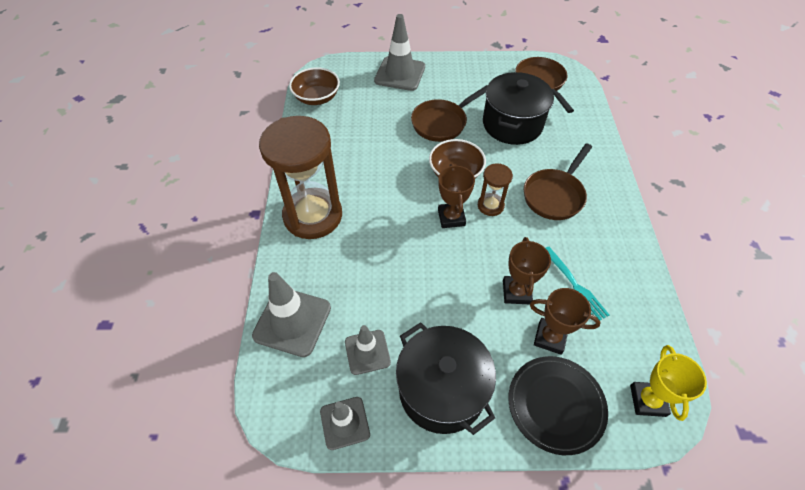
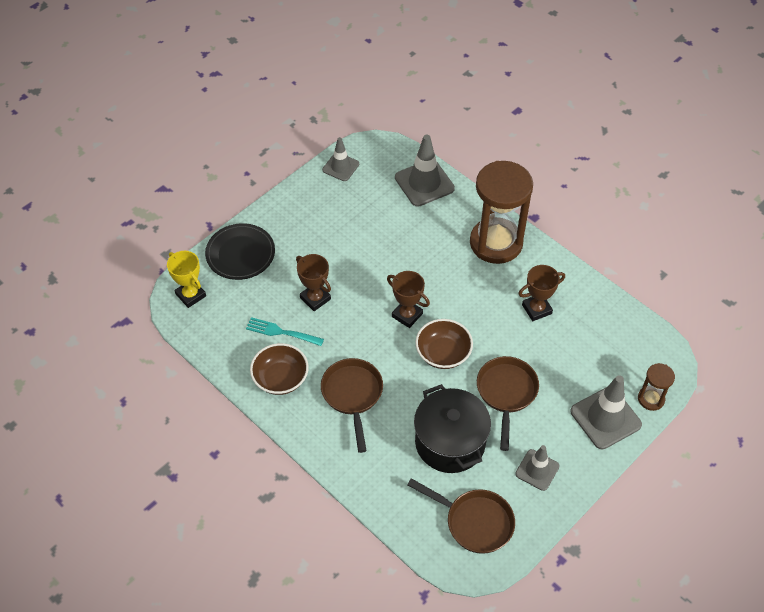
camera: 135 degrees right, 0 degrees up
brown bowl [289,67,340,105] -> brown bowl moved to [250,343,309,395]
grey traffic cone [345,325,391,375] -> grey traffic cone moved to [515,445,560,491]
black pot [396,322,496,435] -> none
brown hourglass [478,163,513,216] -> brown hourglass moved to [638,363,675,411]
brown trophy [530,288,601,355] -> brown trophy moved to [518,265,565,321]

